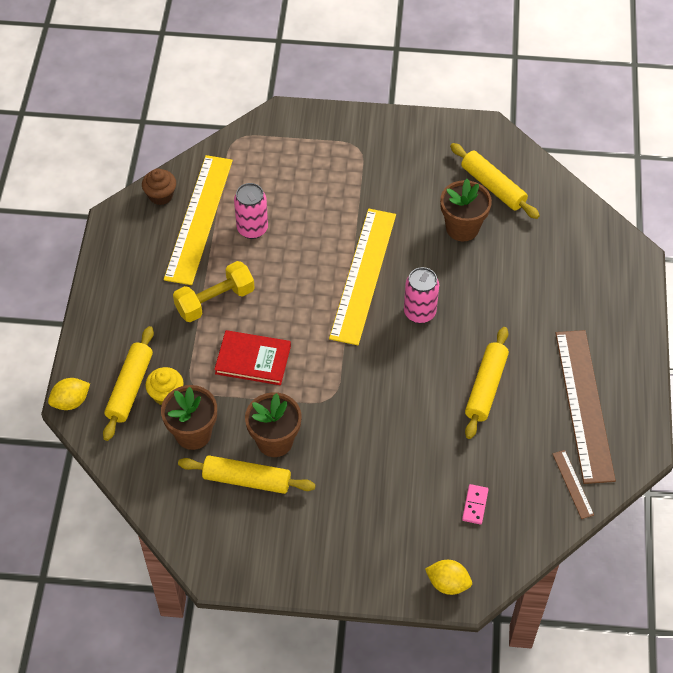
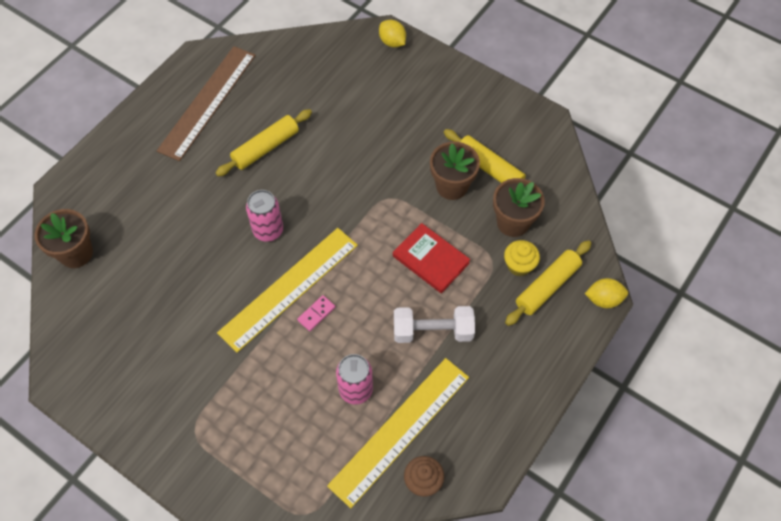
camera: 150 degrees left, 5 degrees up
yellow dumbbell [173,261,255,322] -> white dumbbell [394,306,475,343]
brown flower pot [440,179,492,241] -> brown flower pot moved to [34,209,93,268]
yellow rolling pin [450,143,540,219] -> none
pink domino [462,484,489,525] -> pink domino moved to [297,295,335,331]
brown ruler [553,450,594,519] -> none

